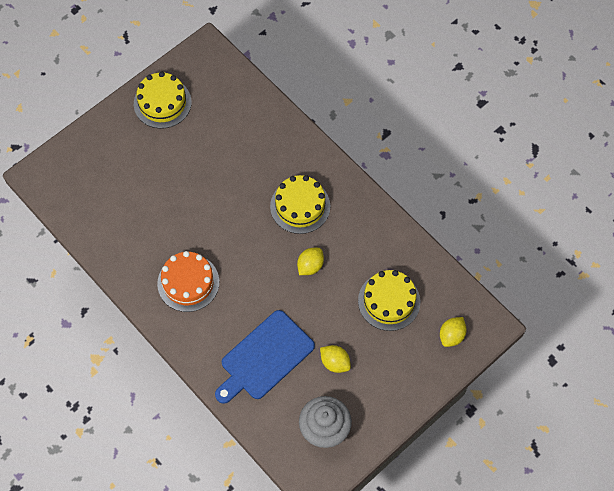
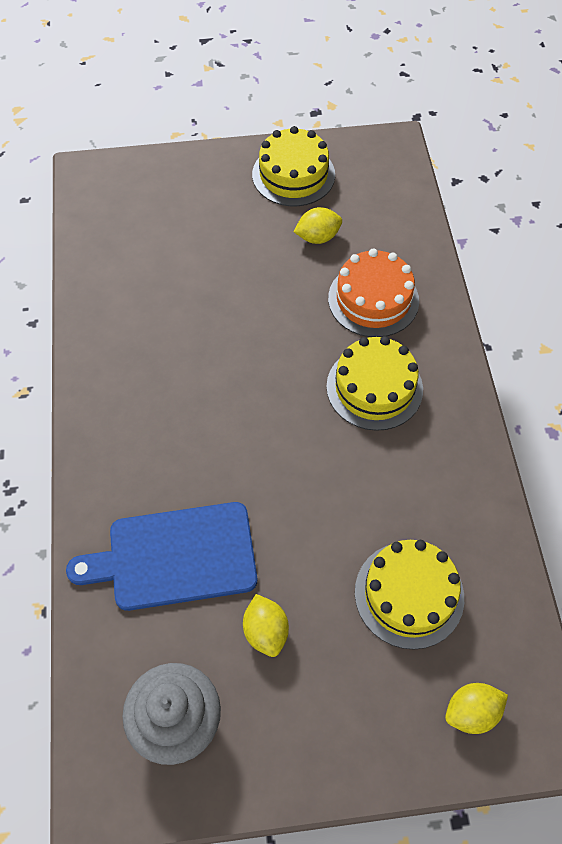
camera: 35 degrees right, 5 degrees down
orange cake [157,251,219,312] -> orange cake moved to [328,249,419,337]
yellow lemon [297,248,324,275] -> yellow lemon moved to [294,207,342,244]

